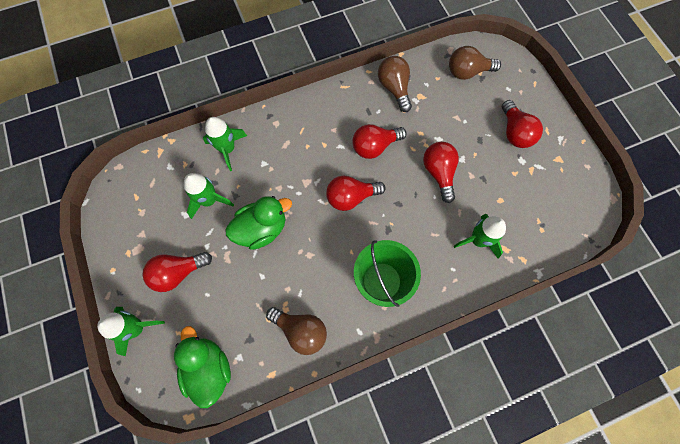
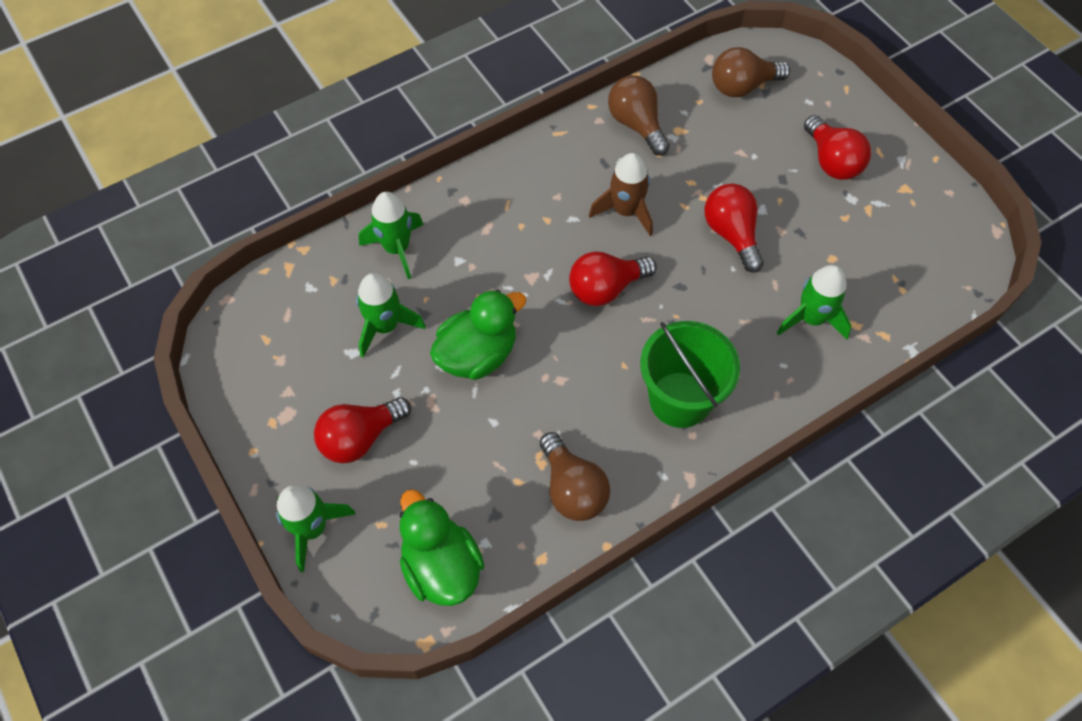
camera: 10 degrees left, 10 degrees down
brown light bulb [266,307,327,355] -> brown light bulb turned 45 degrees clockwise [540,432,610,521]
red light bulb [352,124,407,159] -> brown rocket [589,153,653,236]

